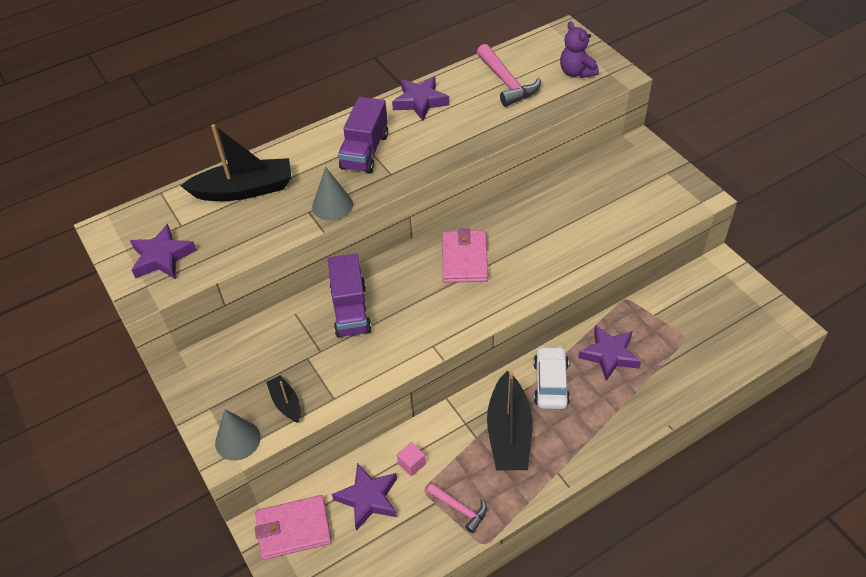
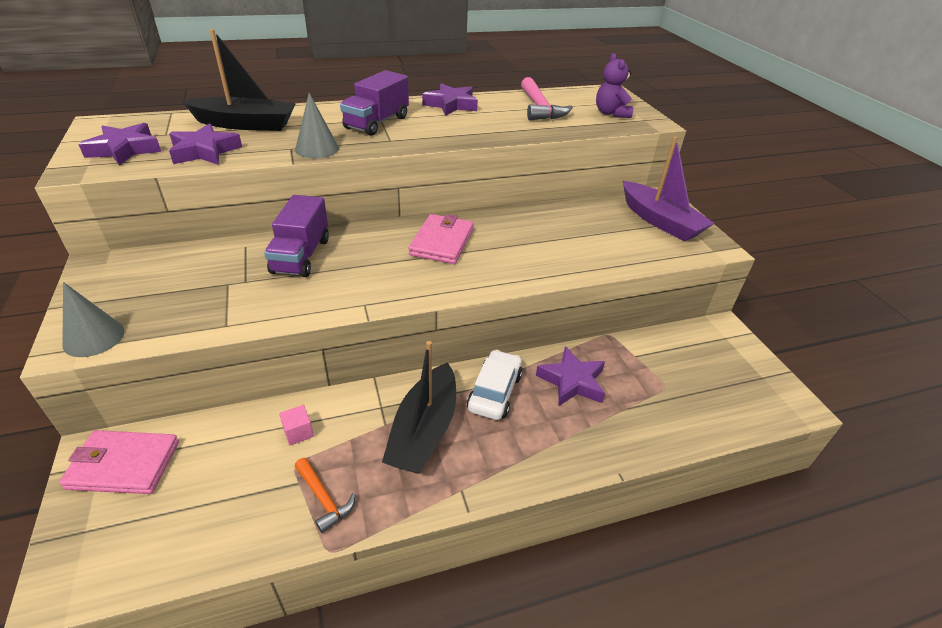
camera: 10 degrees right, 10 degrees down
black boat [266,375,301,423] -> none
purple star [332,463,397,531] -> purple star moved to [169,123,242,165]
pink hammer [427,483,487,533] -> orange hammer [295,458,356,533]
none -> purple boat [623,136,715,241]

